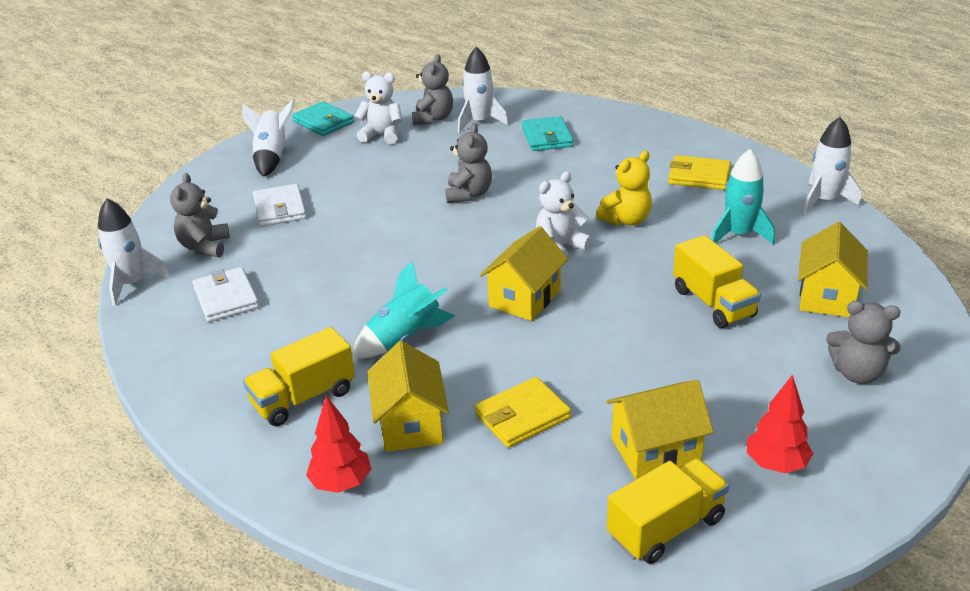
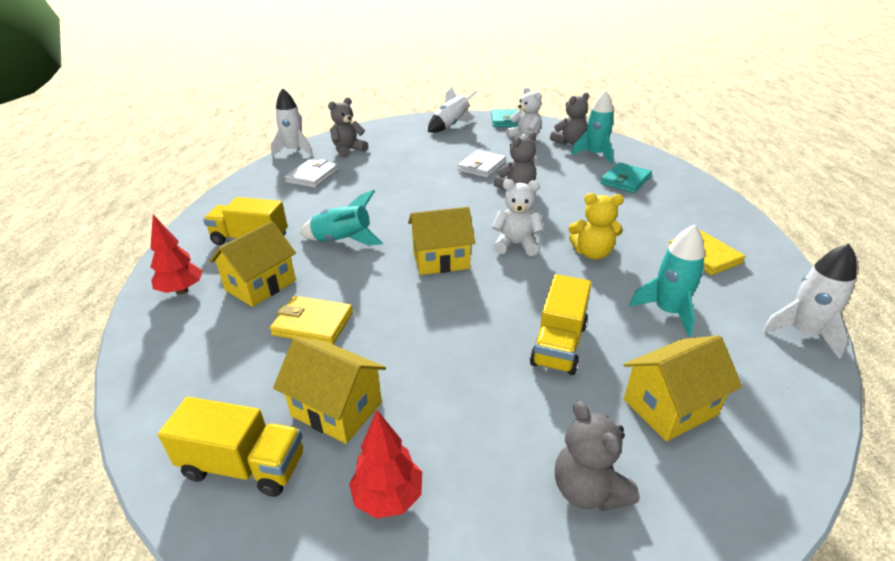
camera: 45 degrees right, 0 degrees up
white wallet [253,184,306,227] -> white wallet moved to [457,150,506,178]
white rocket [458,47,509,133] -> turquoise rocket [571,90,614,164]

